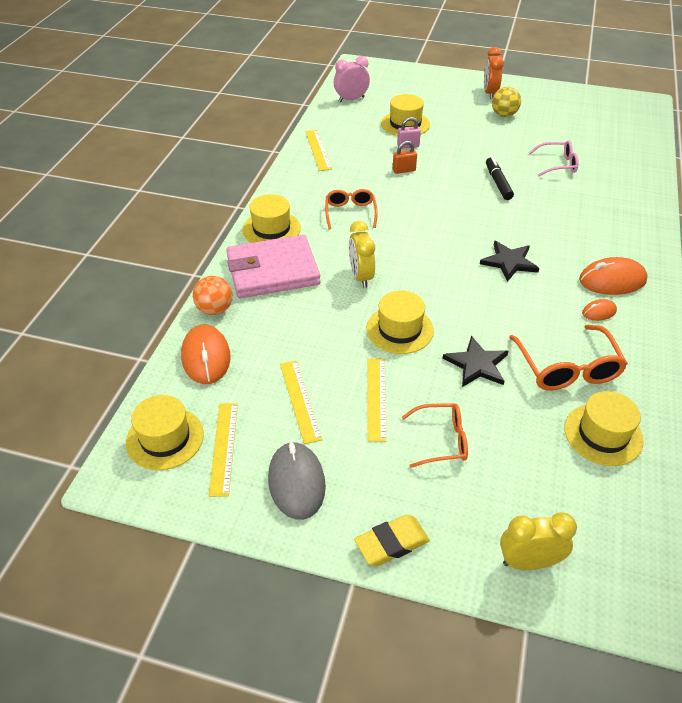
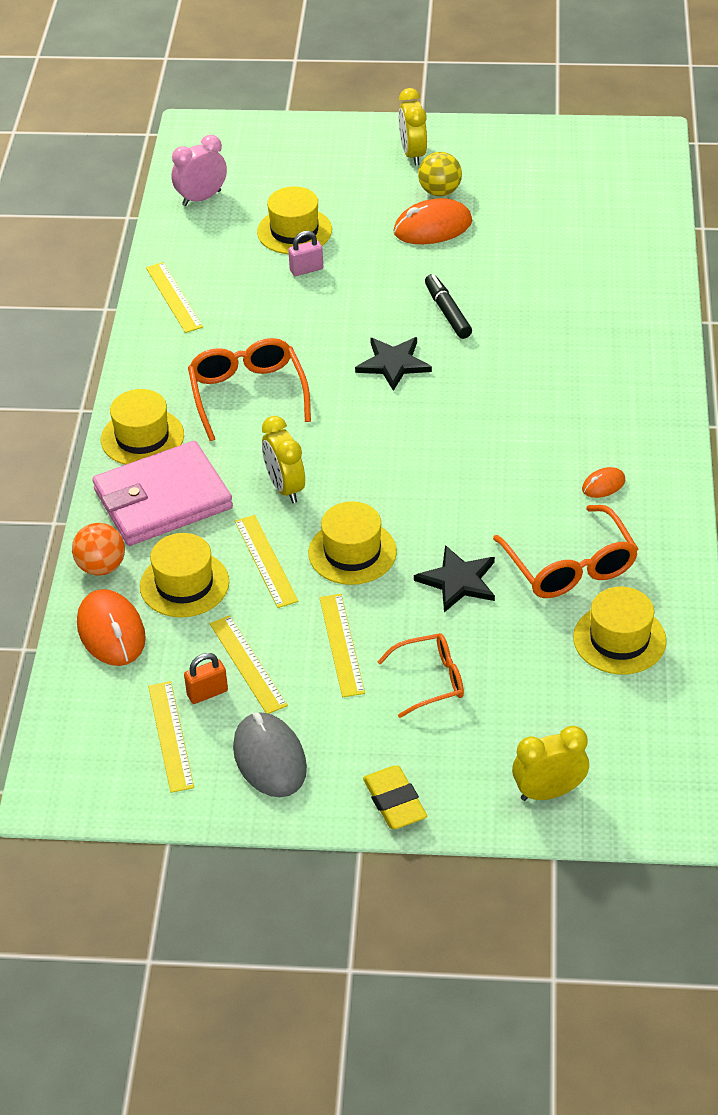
camera: 10 degrees left, 0 degrees up
yellow hat [126,395,204,470] -> yellow hat moved to [140,533,229,617]
orange glasses [325,189,378,229] -> orange glasses [188,338,311,441], size x1.53
yellow eraser [354,515,430,566] -> yellow eraser turned 75 degrees counterclockwise [363,765,427,829]
orange padlock [393,141,417,174] -> orange padlock moved to [184,653,228,704]
black star [480,241,540,282] -> black star moved to [355,337,432,391]
orange clock [484,47,504,99] -> yellow clock [399,88,427,166]
pink glasses [529,140,579,176] -> none
orange mouse [579,257,648,295] -> orange mouse moved to [393,198,472,244]
none -> yellow ruler [235,515,298,608]

